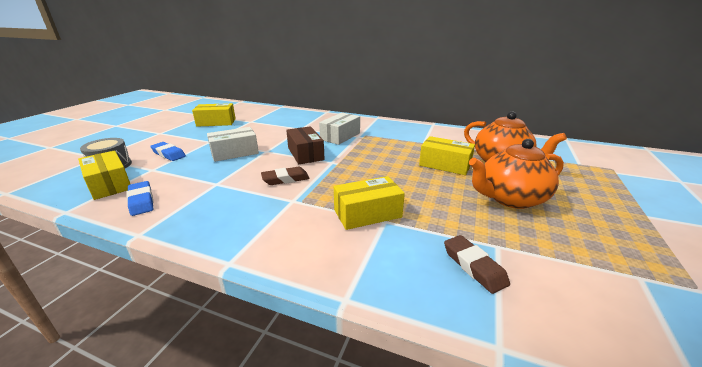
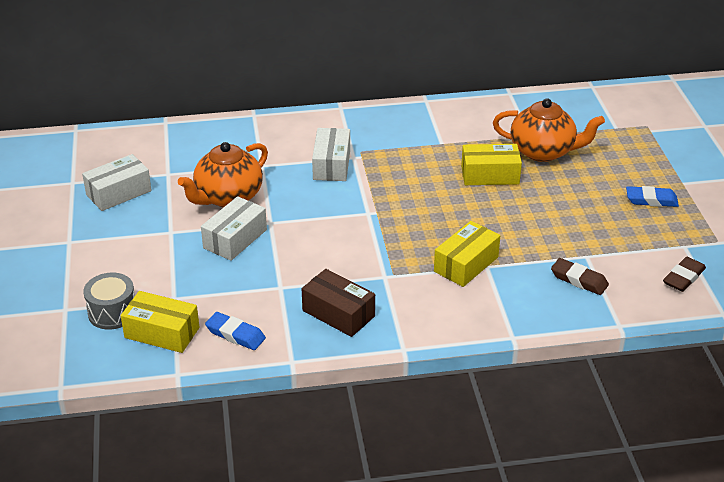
camera: 30 degrees left, 10 degrees up
blue eraser [150,142,186,161] -> blue eraser moved to [626,186,679,207]
yellow box [192,103,236,127] -> white box [82,154,152,211]
brown eraser [261,167,310,185] -> brown eraser moved to [663,257,706,292]
brown box [286,126,325,164] -> brown box moved to [302,269,375,337]
orange teapot [469,139,564,209] -> orange teapot moved to [178,142,268,207]

